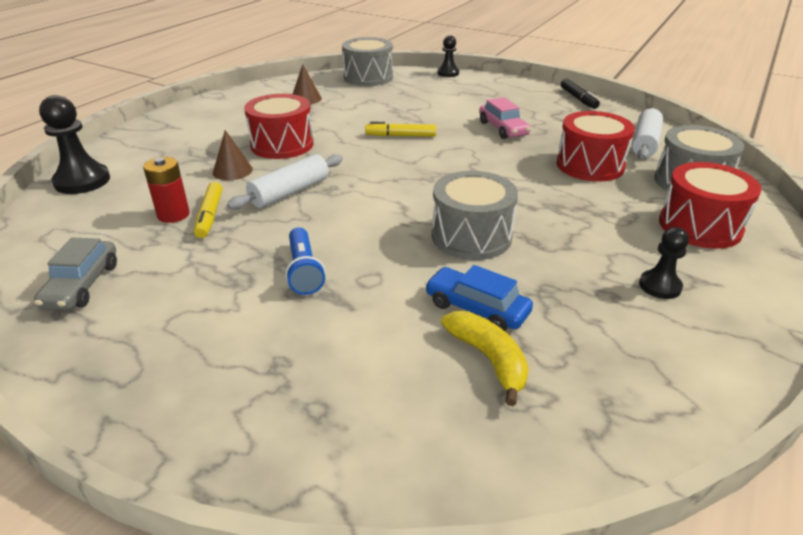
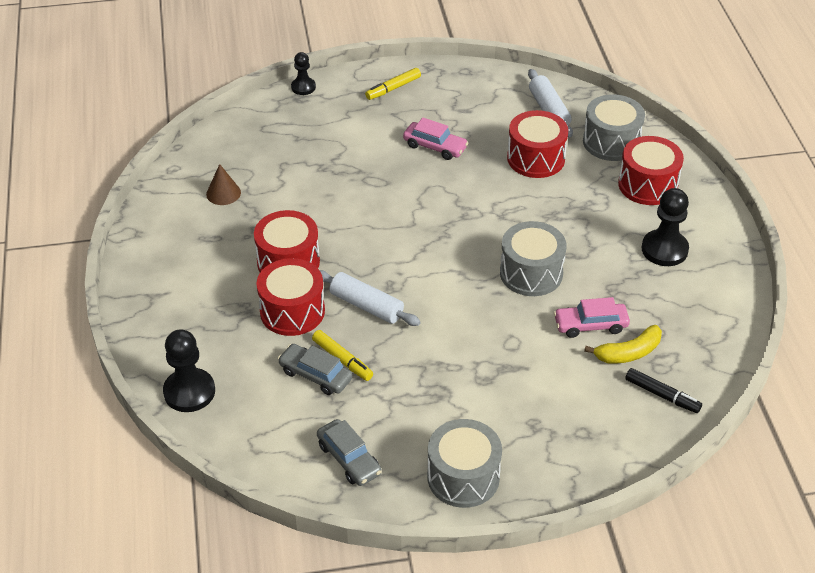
camera: 40 degrees left, 10 degrees up
red battery [143,157,190,223] -> grey car [278,344,353,395]
brown cone [213,130,253,180] -> red drum [256,258,325,336]
white rolling pin [227,154,343,210] -> white rolling pin turned 60 degrees counterclockwise [320,270,421,326]
blue flashlight [285,227,326,295] -> none
grey drum [342,37,393,86] -> grey drum moved to [427,419,502,508]
yellow marker [365,122,436,137] -> yellow marker moved to [365,68,421,100]
blue car [425,265,533,331] -> pink car [554,297,630,338]
yellow banana [441,311,529,406] -> yellow banana turned 135 degrees clockwise [584,325,662,364]
black marker [561,79,600,109] -> black marker moved to [625,368,702,413]
black pawn [639,227,689,299] -> black pawn [642,188,689,266], size x1.66

